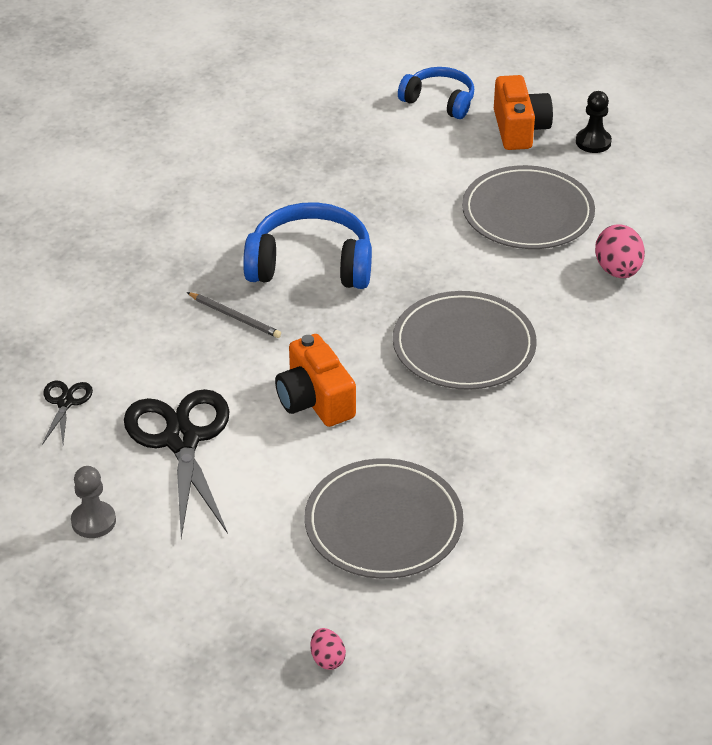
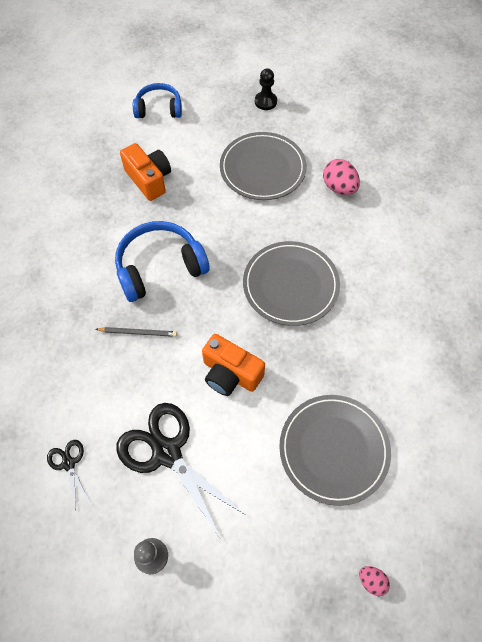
camera: 30 degrees left, 20 degrees up
orange camera [494,75,553,150] -> orange camera moved to [120,143,171,201]

